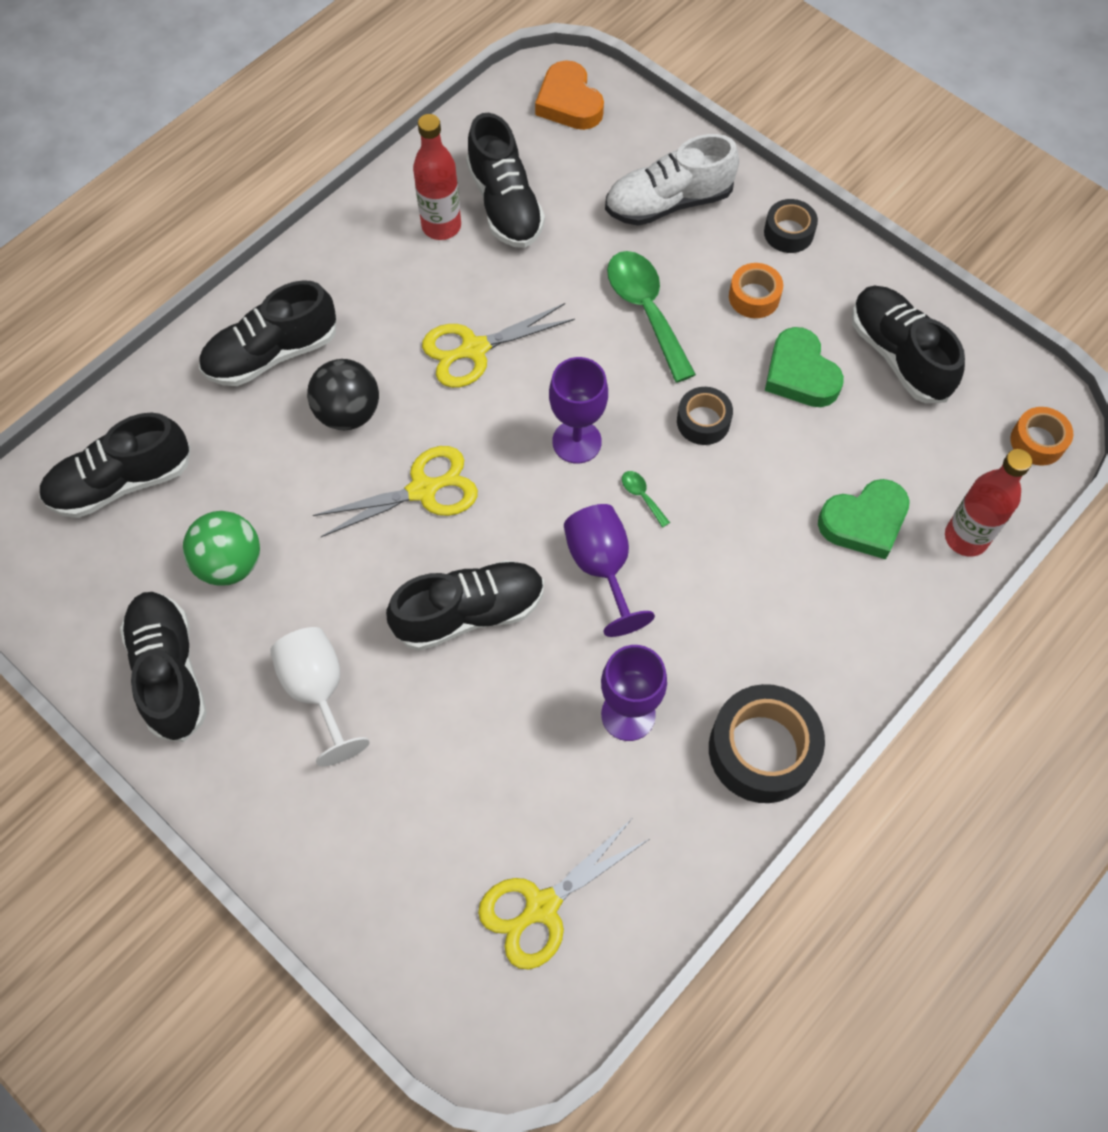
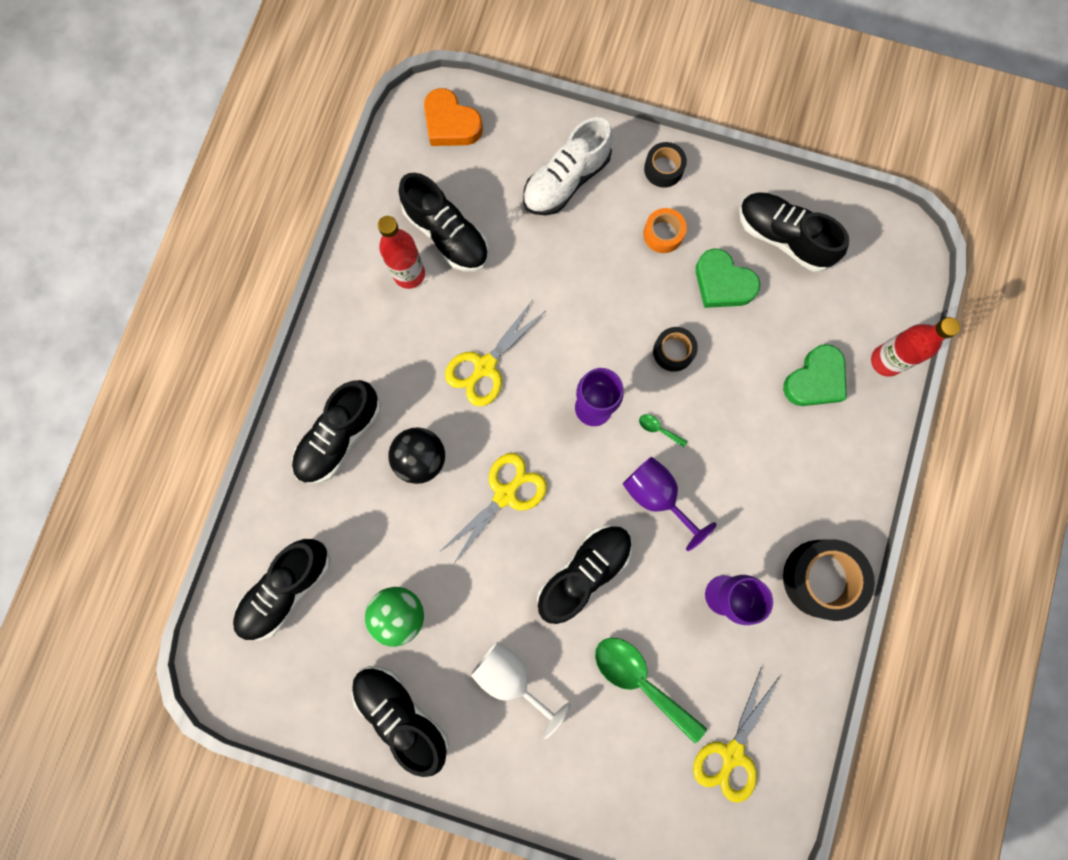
camera: 25 degrees left, 15 degrees up
green spoon [607,251,696,383] -> green spoon moved to [595,638,707,743]
orange tape [1010,407,1073,466] -> none

